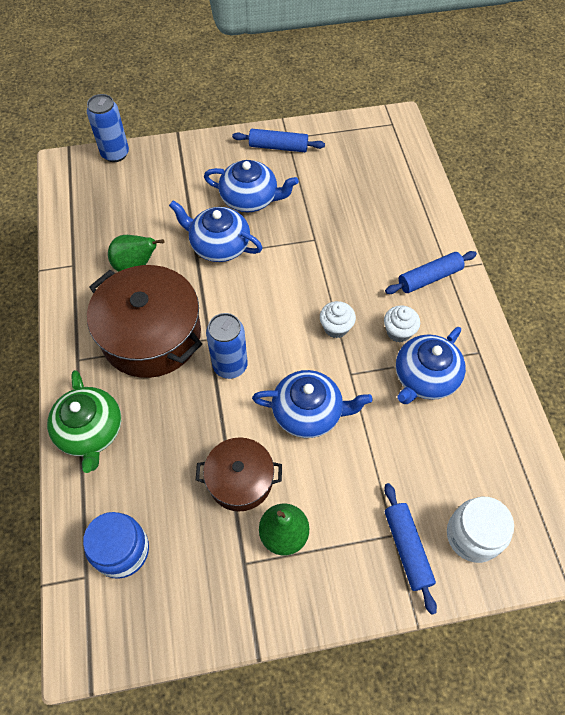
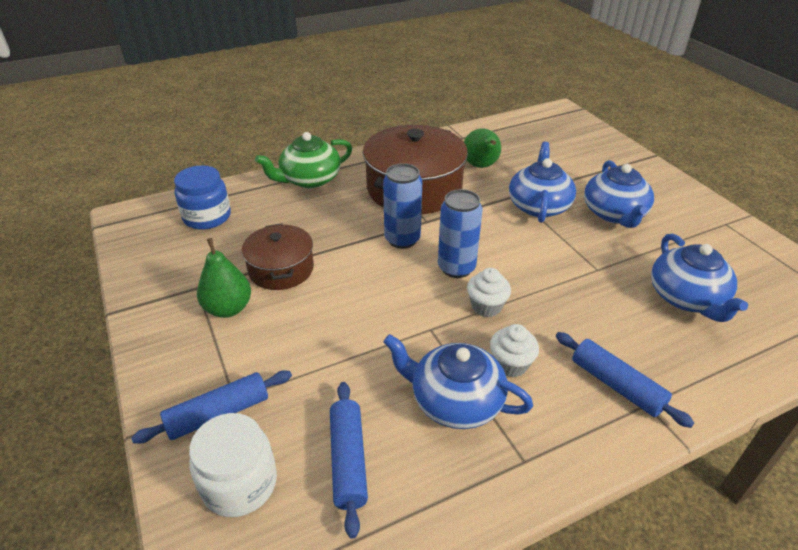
camera: 75 degrees right, 20 degrees down
blue can [87,94,129,162] -> blue can moved to [438,189,483,278]
blue rolling pin [232,129,325,152] -> blue rolling pin moved to [330,382,368,539]
blue teapot [252,370,373,438] -> blue teapot moved to [651,233,748,322]

